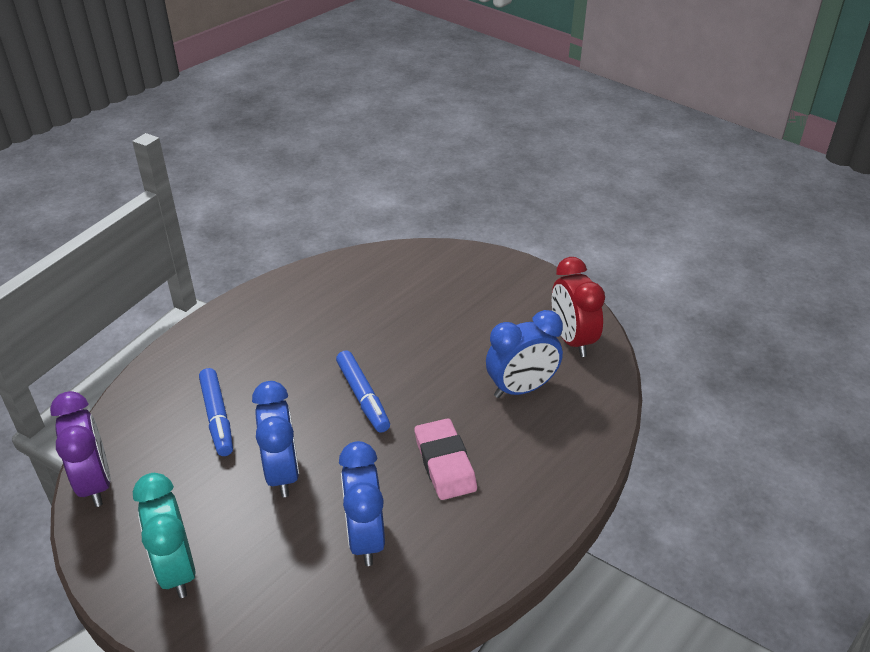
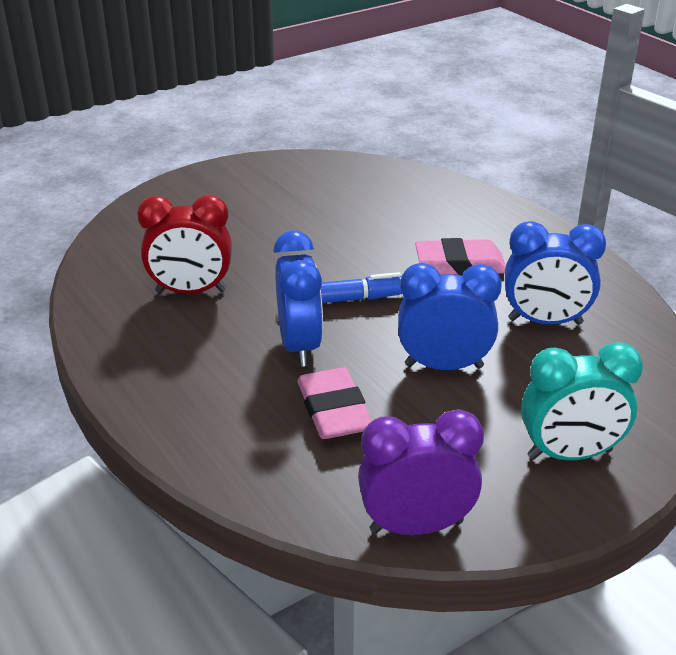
camera: 75 degrees left, 5 degrees down
blue marker [199,368,233,456] -> pink eraser [297,367,372,439]
blue clock [486,310,563,398] -> blue clock moved to [273,230,323,367]
red clock [552,257,605,357] -> red clock moved to [137,195,232,294]

